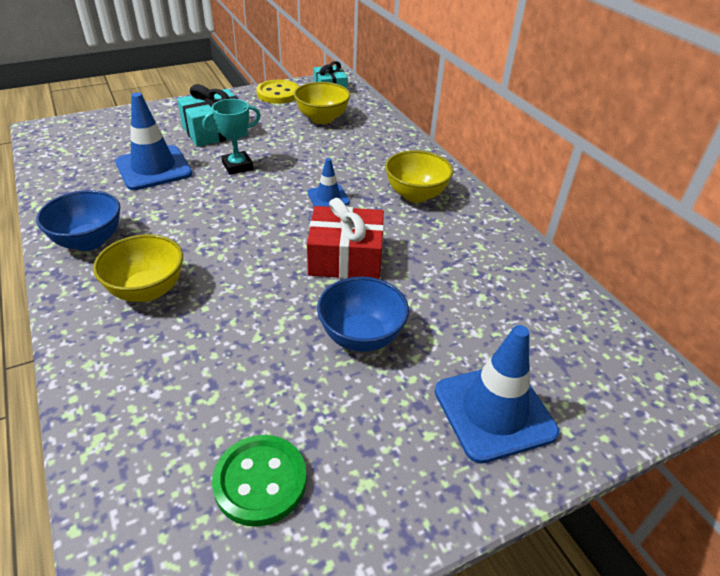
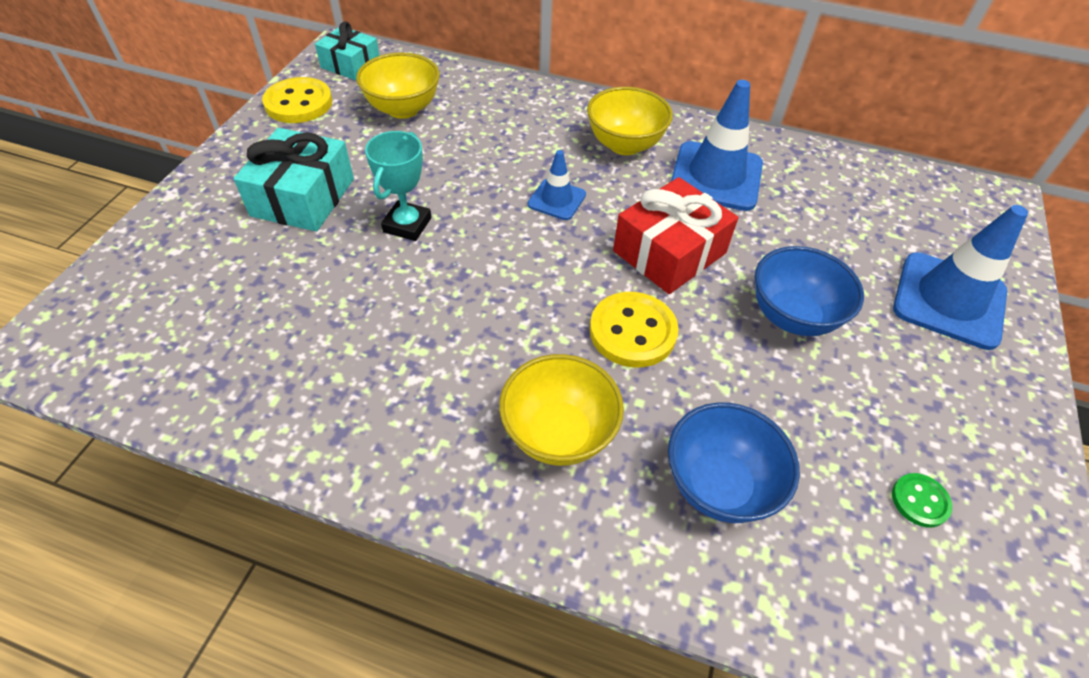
camera: 45 degrees left, 10 degrees up
blue bowl [36,190,120,251] -> blue bowl moved to [668,403,800,523]
blue traffic cone [116,92,192,190] -> blue traffic cone moved to [671,80,763,211]
green button [212,435,307,527] -> green button [892,473,952,528], size x0.53
none -> yellow button [590,292,678,368]

